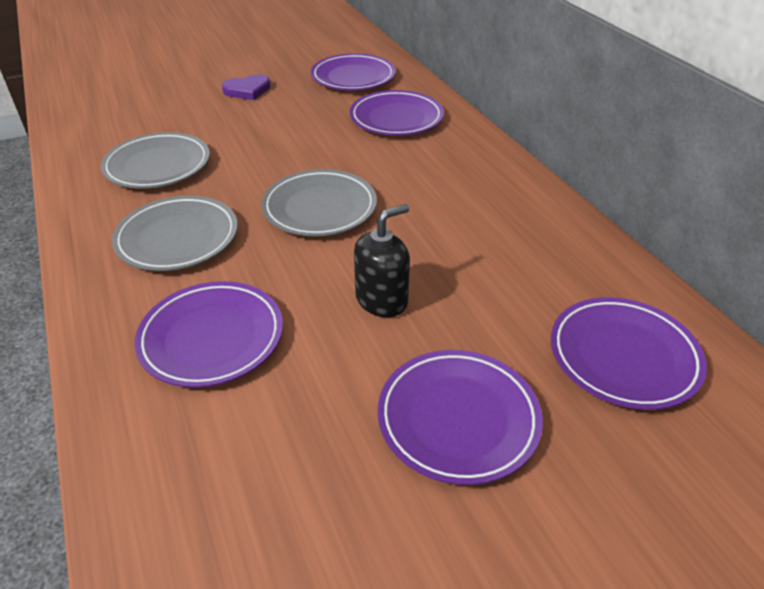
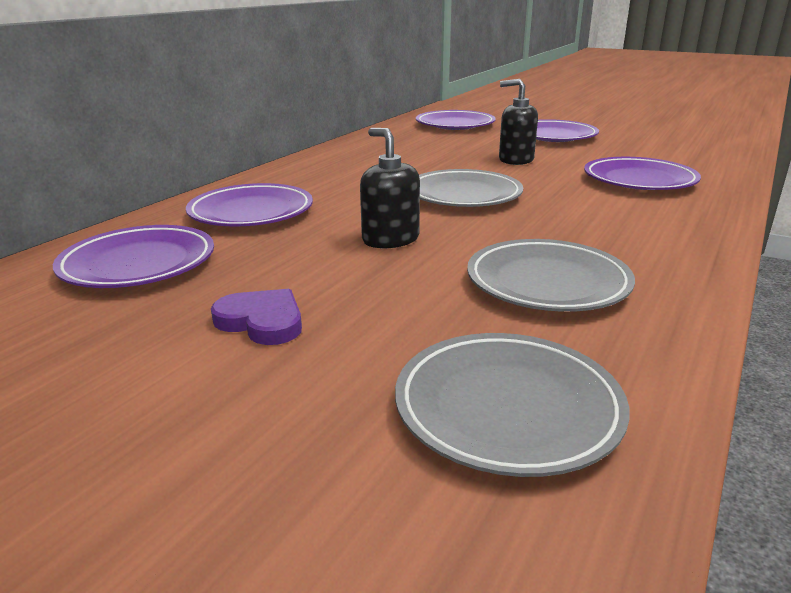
camera: 125 degrees left, 15 degrees down
grey plate [112,196,238,271] -> grey plate moved to [395,333,630,477]
none -> black soap dispenser [360,128,420,248]

